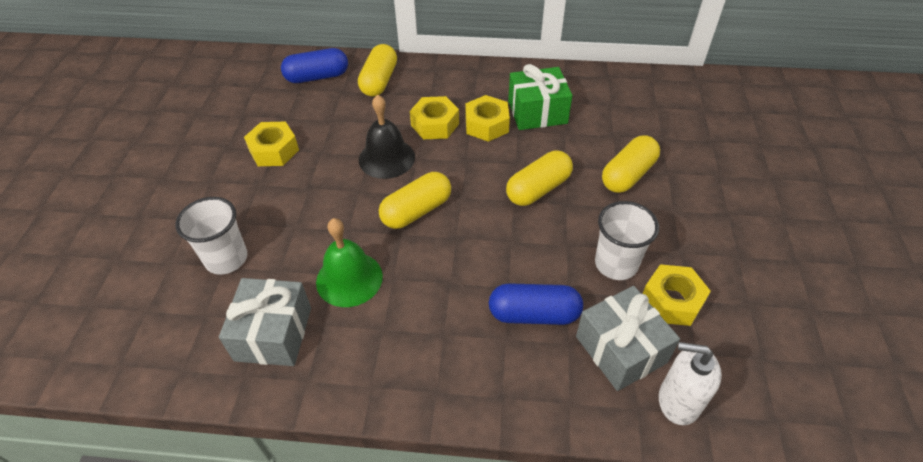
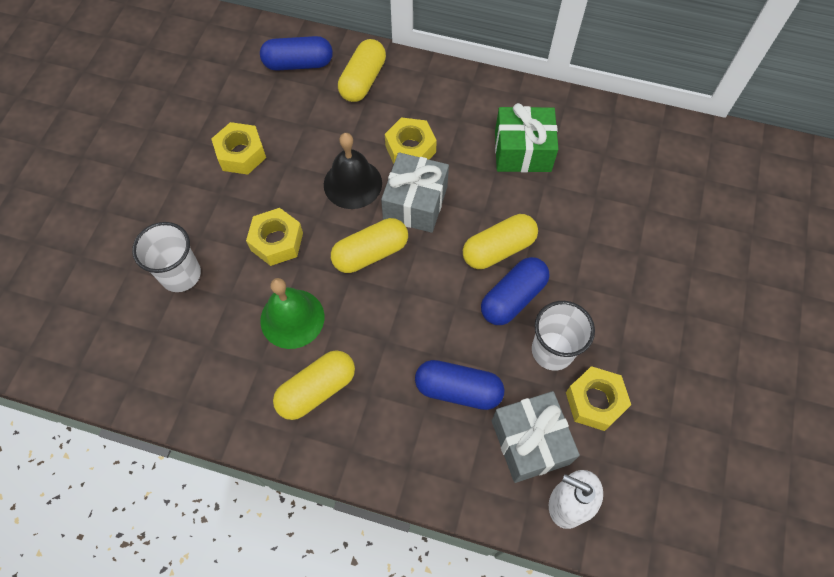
camera: 10 degrees right, 15 degrees up
grey gift [219,278,311,366] -> grey gift moved to [381,152,449,233]
yellow nut [465,95,510,142] -> yellow nut moved to [246,208,303,266]
yellow capsule [602,135,660,193] -> yellow capsule moved to [273,350,355,420]
none -> blue capsule [481,257,550,325]

